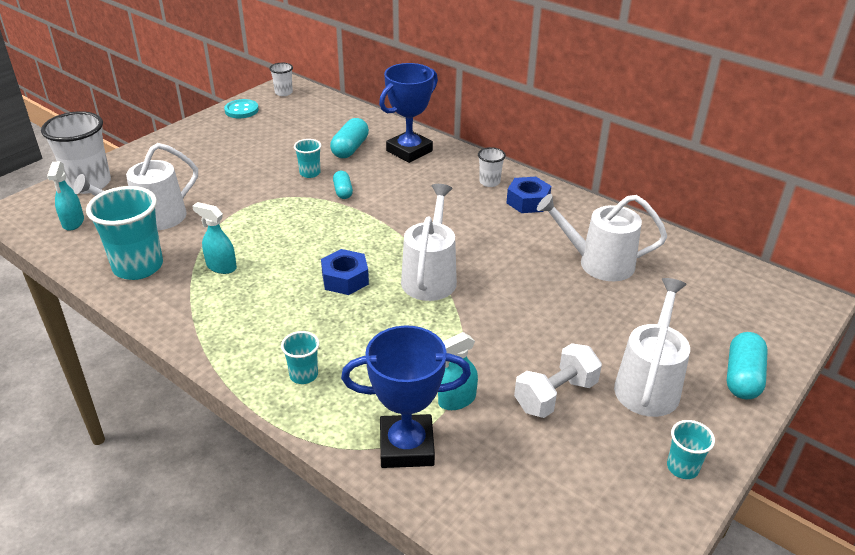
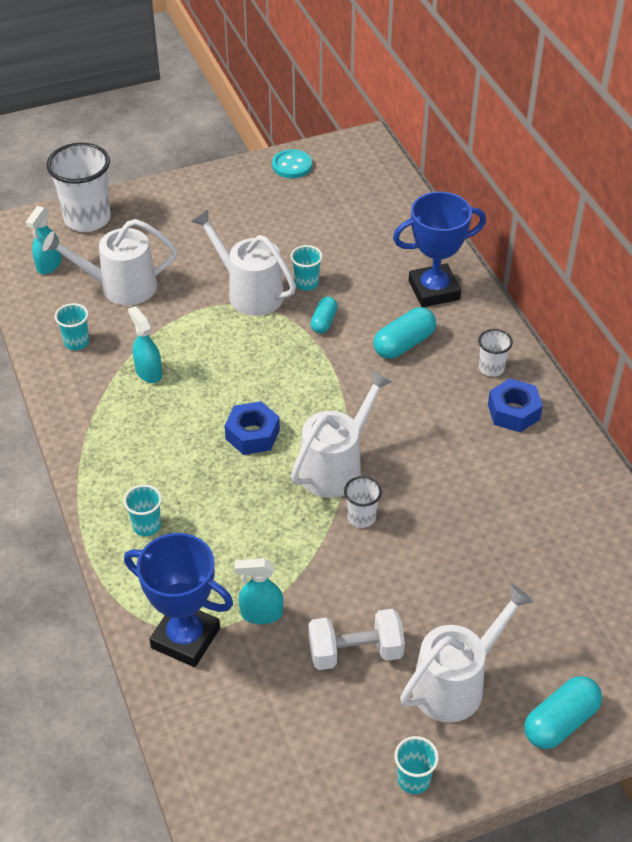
camera: 30 degrees right, 10 degrees up
turquoise cup [86,186,163,280] -> turquoise cup [55,303,89,350], size x0.50
white cup [269,63,293,96] -> white cup moved to [344,476,382,528]
turquoise capsule [330,118,369,158] -> turquoise capsule moved to [373,307,436,359]
white watering can [537,194,667,281] -> white watering can moved to [191,209,296,316]

